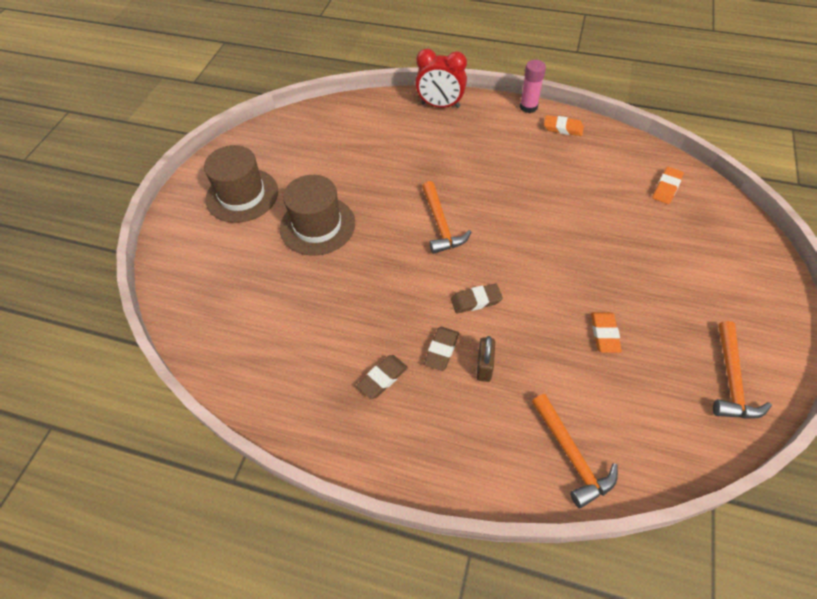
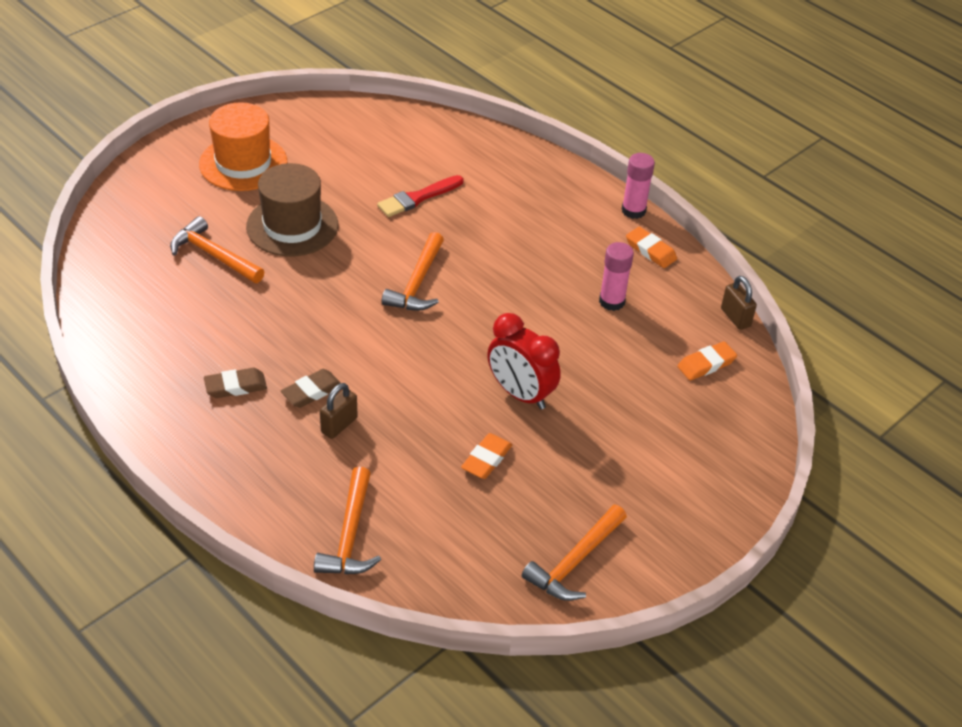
camera: 25 degrees right, 10 degrees down
brown hat [204,145,278,223] -> orange hat [199,102,287,191]
red clock [415,49,467,108] -> red clock moved to [487,313,561,410]
brown eraser [451,284,503,313] -> none
none -> orange hammer [170,216,264,283]
none -> red brush [377,175,464,217]
none -> pink glue stick [599,242,634,311]
none -> brown padlock [721,276,757,330]

